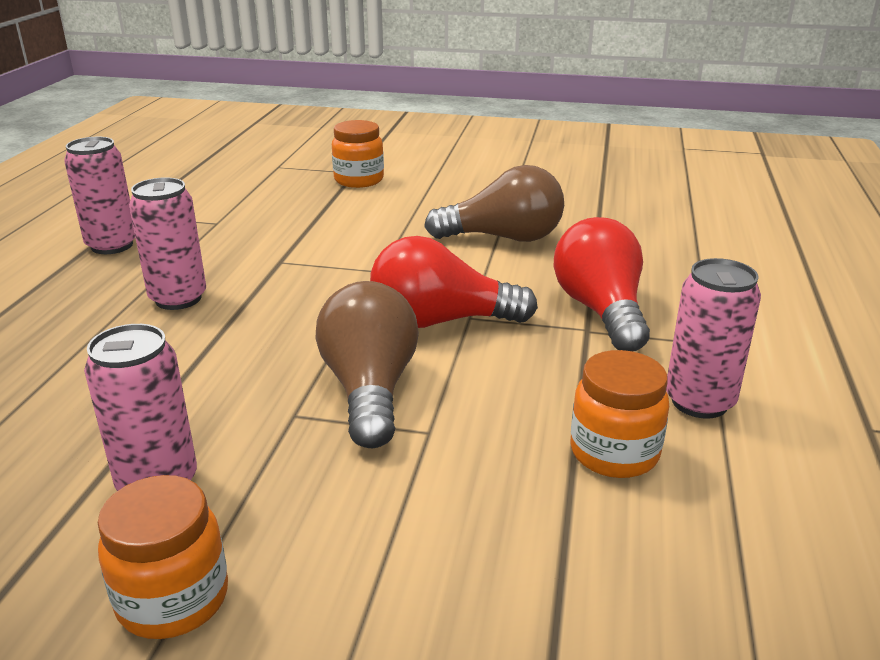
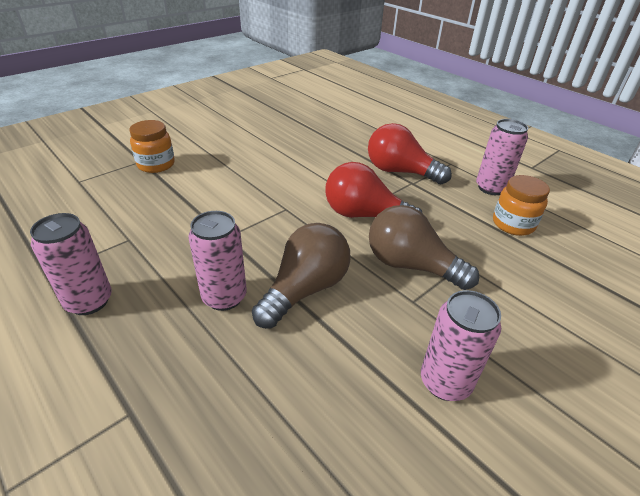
camera: 55 degrees left, 10 degrees up
orange jar [98,475,228,639] -> none
red light bulb [370,236,538,328] -> red light bulb turned 75 degrees clockwise [325,162,422,218]
brown light bulb [424,165,564,242] -> brown light bulb moved to [252,223,350,329]

